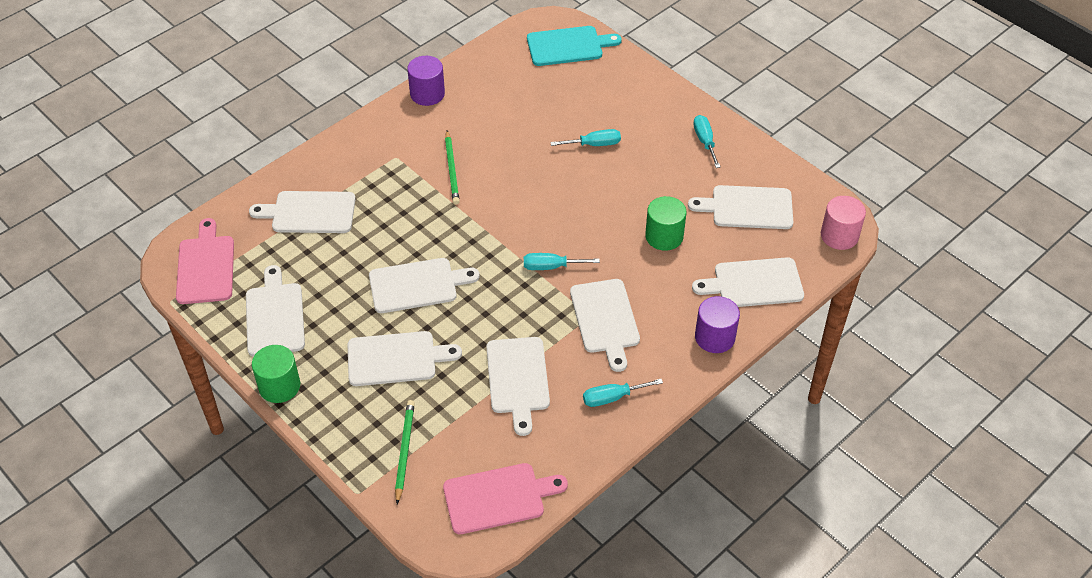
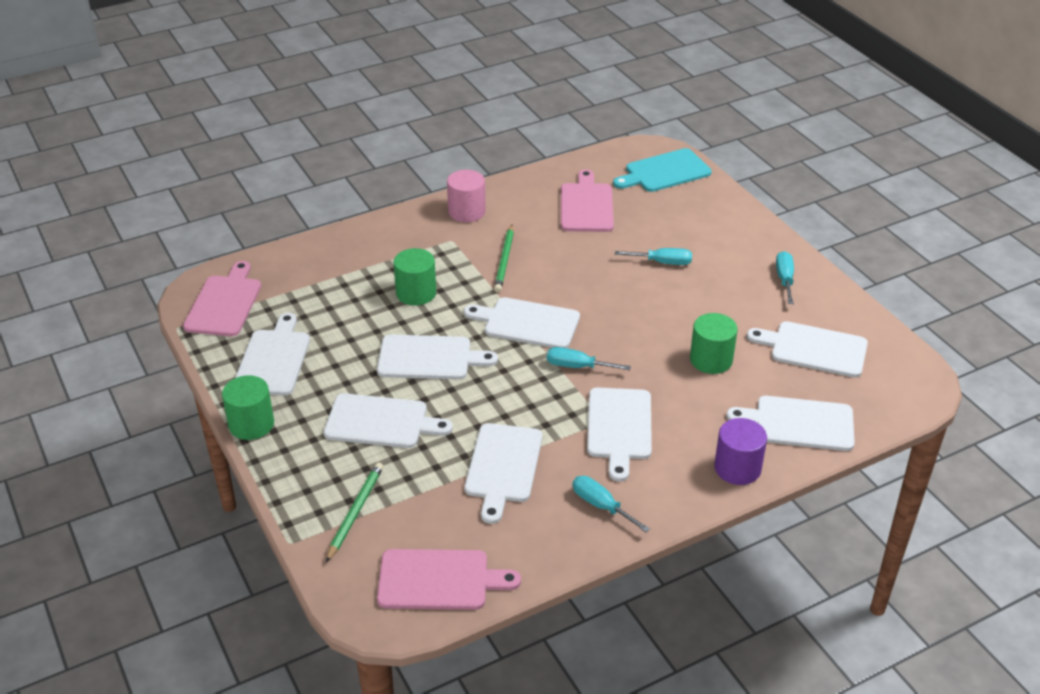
camera: 15 degrees right, 10 degrees down
white cutting board [249,191,356,233] -> white cutting board moved to [464,297,580,348]
purple cylinder [407,56,445,106] -> none
turquoise cutting board [527,26,622,66] -> turquoise cutting board turned 150 degrees clockwise [613,148,712,192]
turquoise screwdriver [583,379,663,407] -> turquoise screwdriver turned 45 degrees clockwise [573,476,650,532]
pink cylinder [821,196,866,250] -> pink cylinder moved to [447,170,486,222]
none -> green cylinder [394,248,436,306]
none -> pink cutting board [561,169,614,232]

